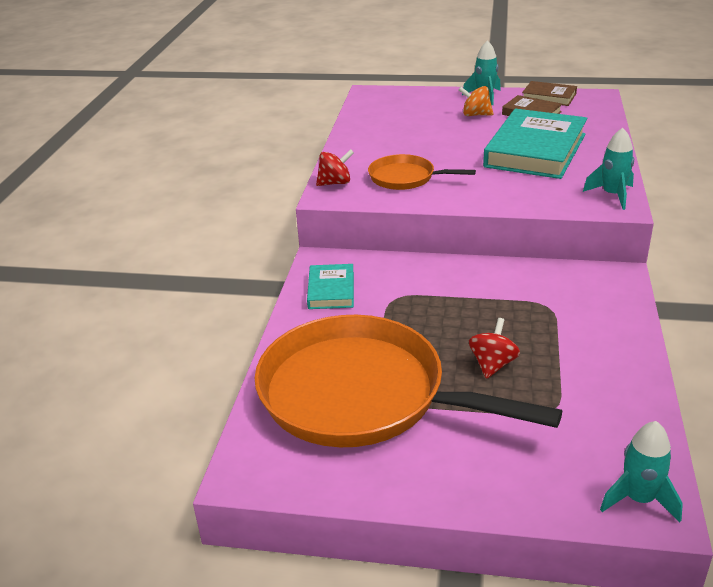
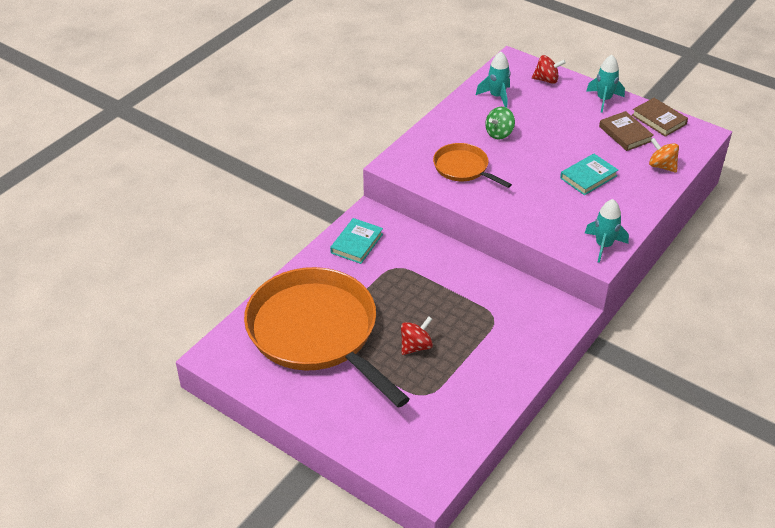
camera: 25 degrees right, 10 degrees up
red spinning top [316,149,354,186] -> red spinning top moved to [532,55,566,84]
orange spinning top [458,86,493,116] -> orange spinning top moved to [649,138,679,173]
turquoise book [483,109,587,179] -> turquoise book [560,154,618,195], size x0.50
turquoise rocket [600,421,683,522] -> turquoise rocket moved to [476,52,510,108]
none -> green spinning top [485,107,515,140]

